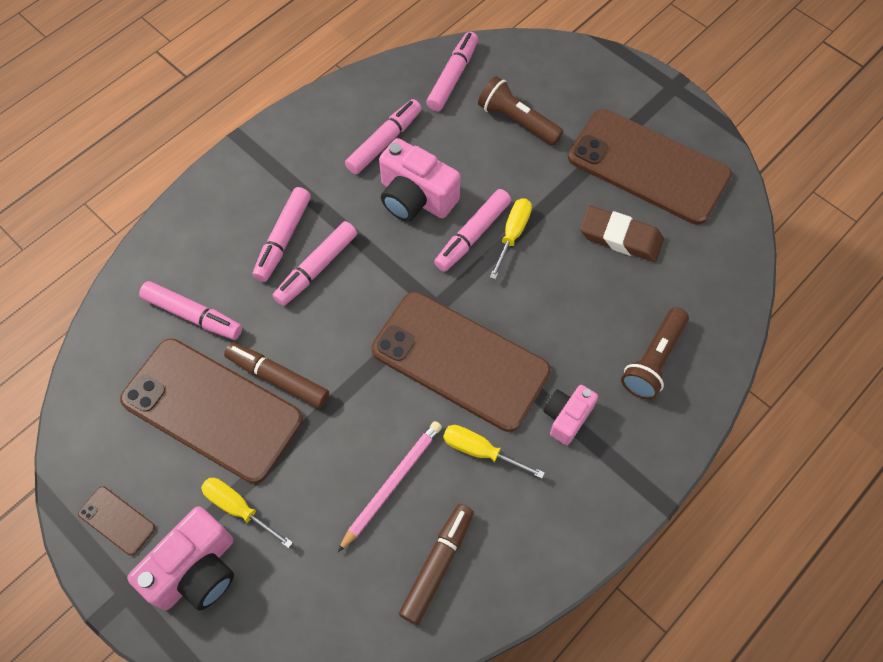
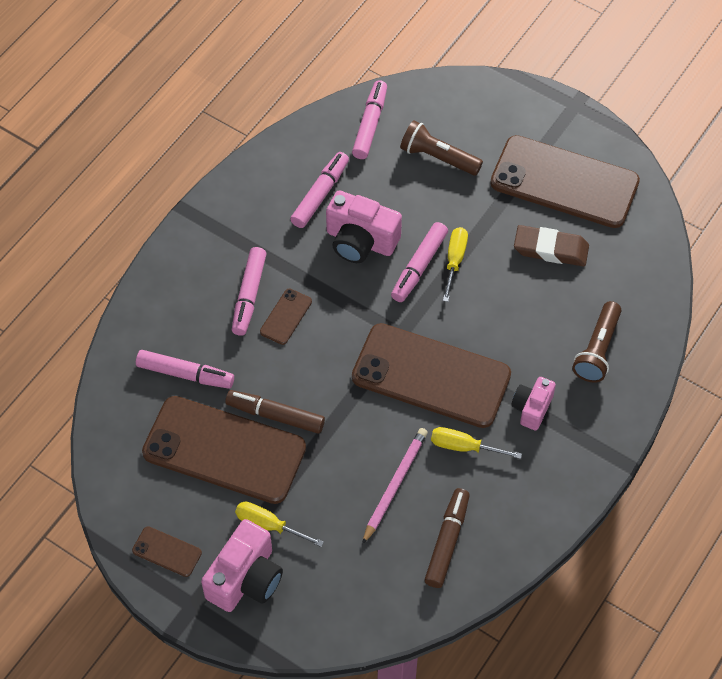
camera: 10 degrees left, 5 degrees down
pink marker [273,221,357,306] -> brown phone [260,289,312,345]

